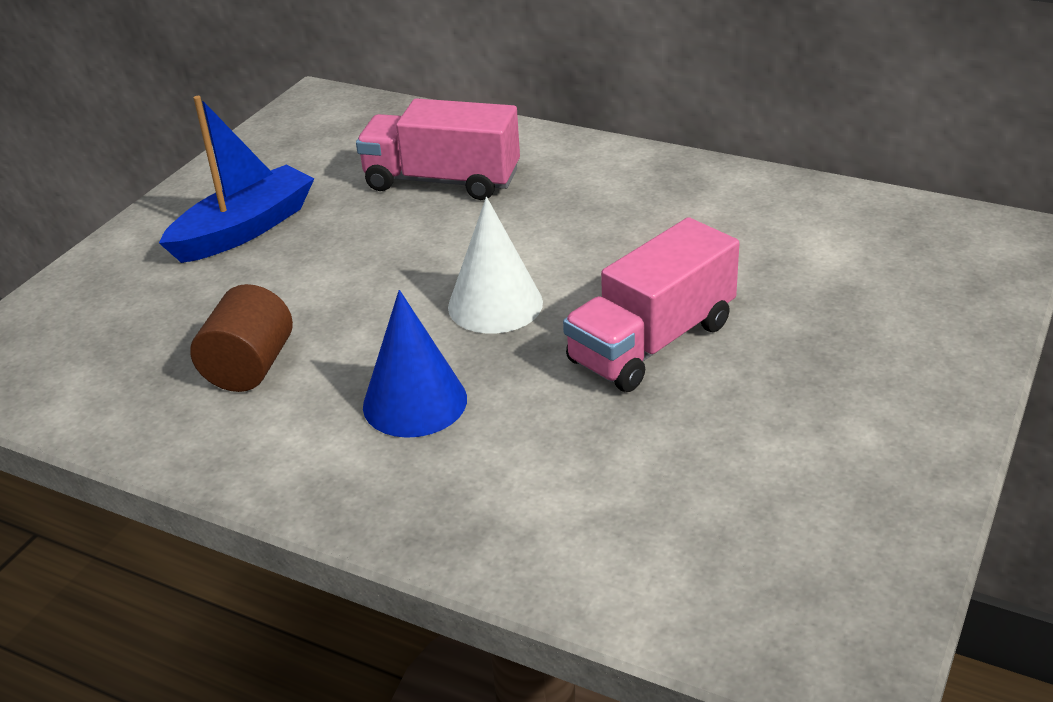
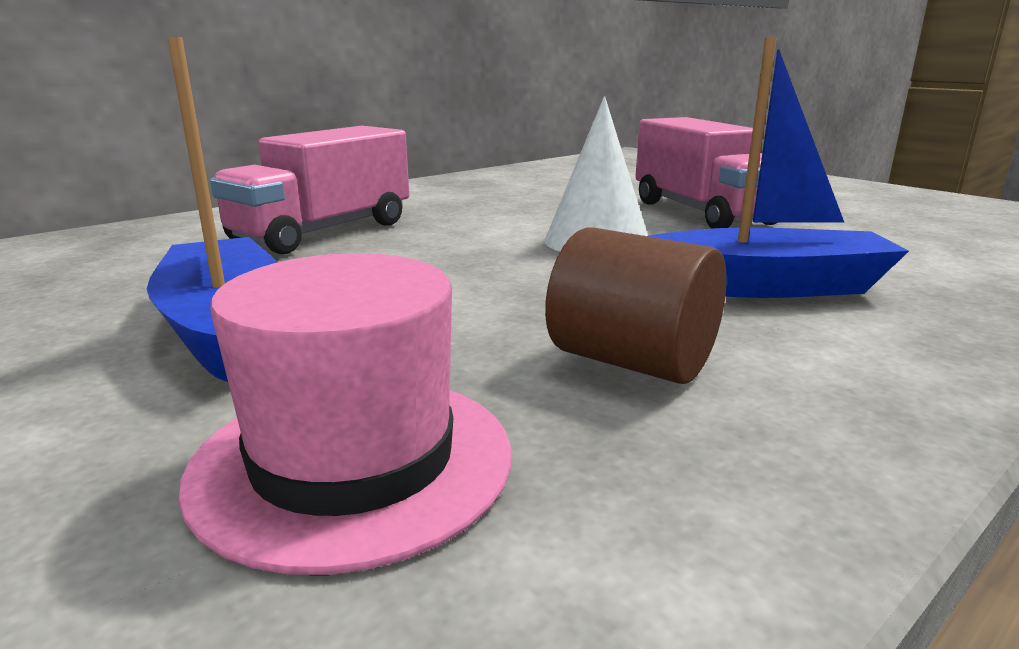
camera: 70 degrees left, 15 degrees down
blue cone [363,290,467,438] -> blue boat [649,38,909,298]
none -> pink hat [178,253,512,575]

